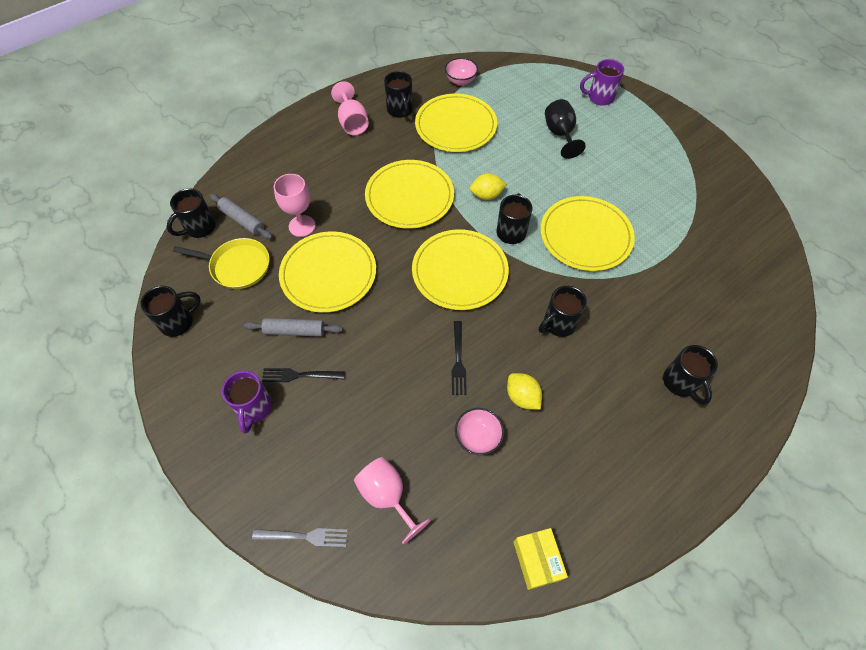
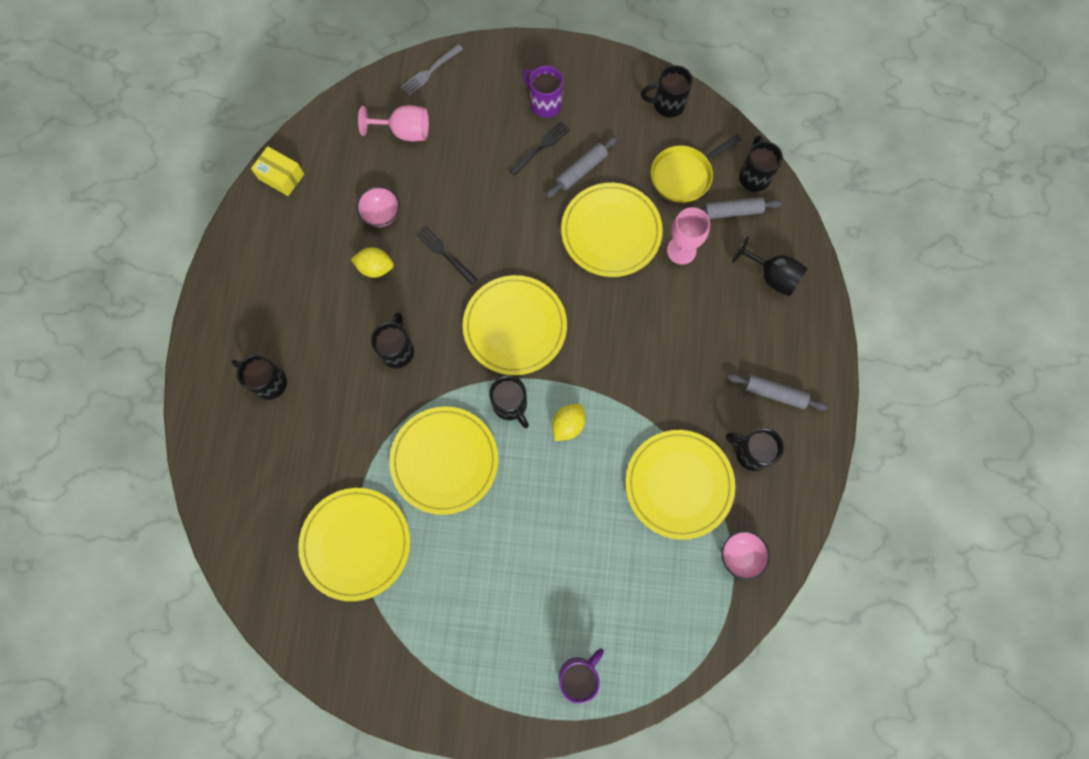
camera: 135 degrees right, 15 degrees up
black mug [140,286,201,337] -> black mug turned 75 degrees clockwise [641,65,693,118]
pink goblet [331,81,369,135] -> grey rolling pin [727,373,828,411]
yellow plate [365,160,454,229] -> yellow plate moved to [298,488,410,601]
black goblet [545,99,586,159] -> black goblet moved to [732,236,808,297]

